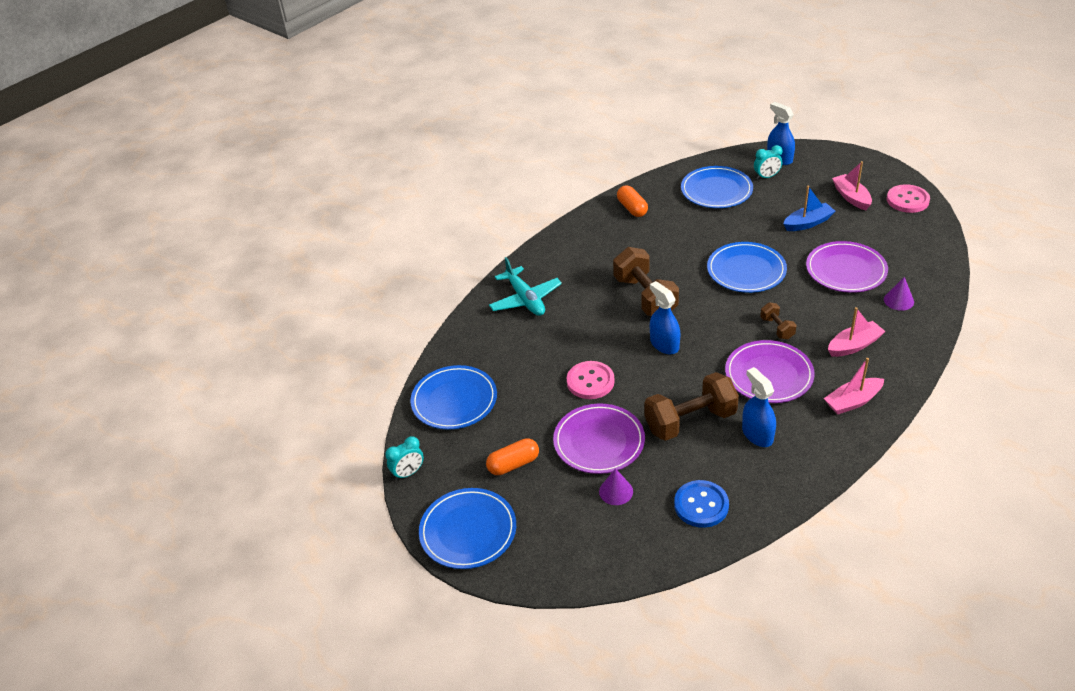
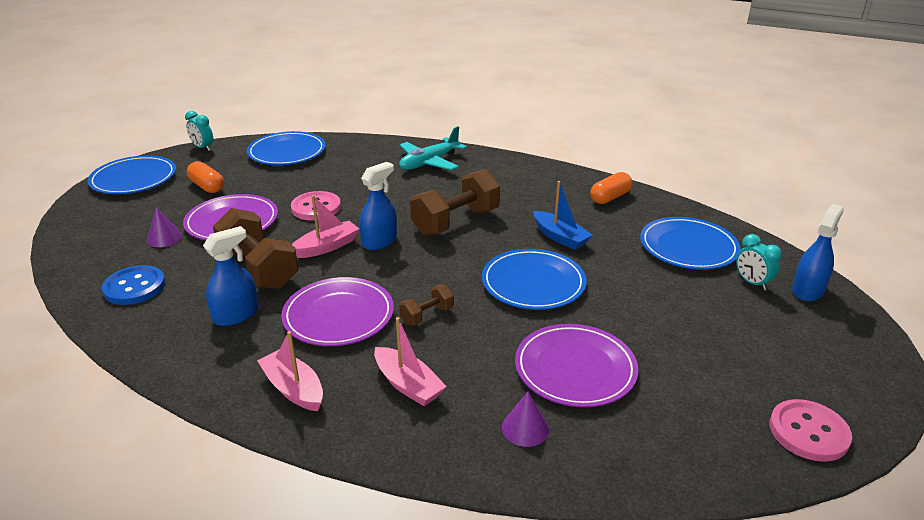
camera: 70 degrees right, 10 degrees down
blue boat [783,186,835,231] -> blue boat moved to [533,181,593,250]
pink boat [832,161,872,210] -> pink boat moved to [292,195,359,258]

